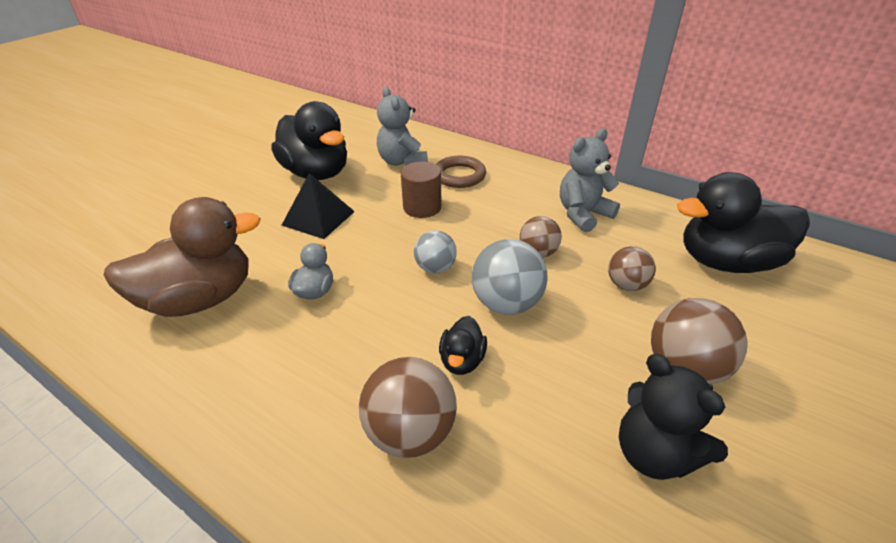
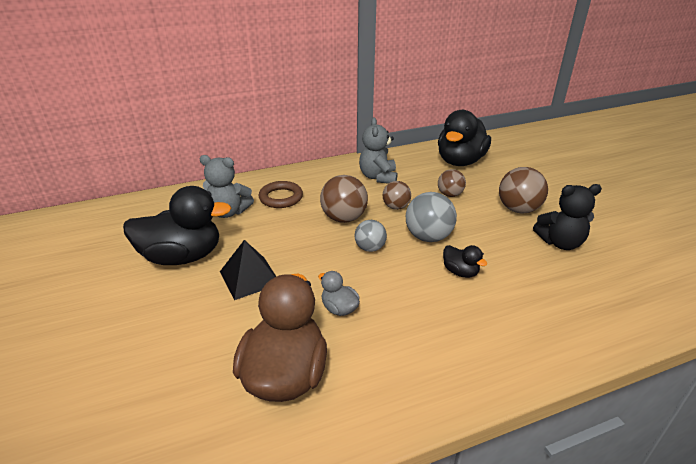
camera: 55 degrees left, 5 degrees down
brown ball [359,357,457,458] -> brown ball moved to [320,175,368,223]
brown cylinder [401,162,442,218] -> none

